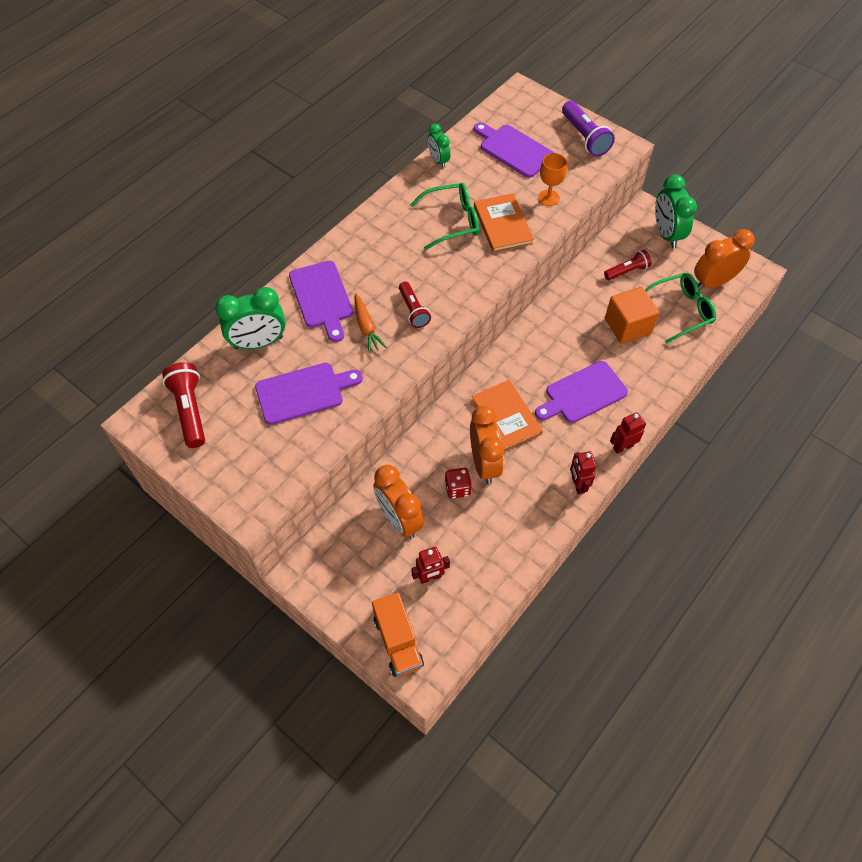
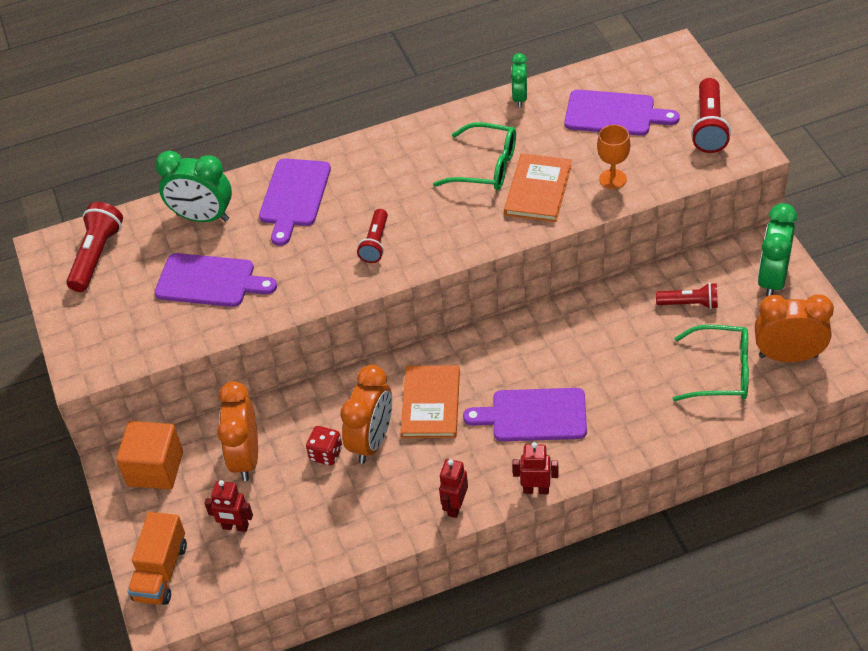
camera: 35 degrees right, 10 degrees down
orange carrot [355,293,387,353] -> none
purple cutting board [474,122,554,178] -> purple cutting board turned 120 degrees clockwise [564,90,680,136]
purple flashlight [562,101,615,157] -> red flashlight [691,78,731,153]
orange cube [605,287,659,344] -> orange cube moved to [116,421,183,490]

